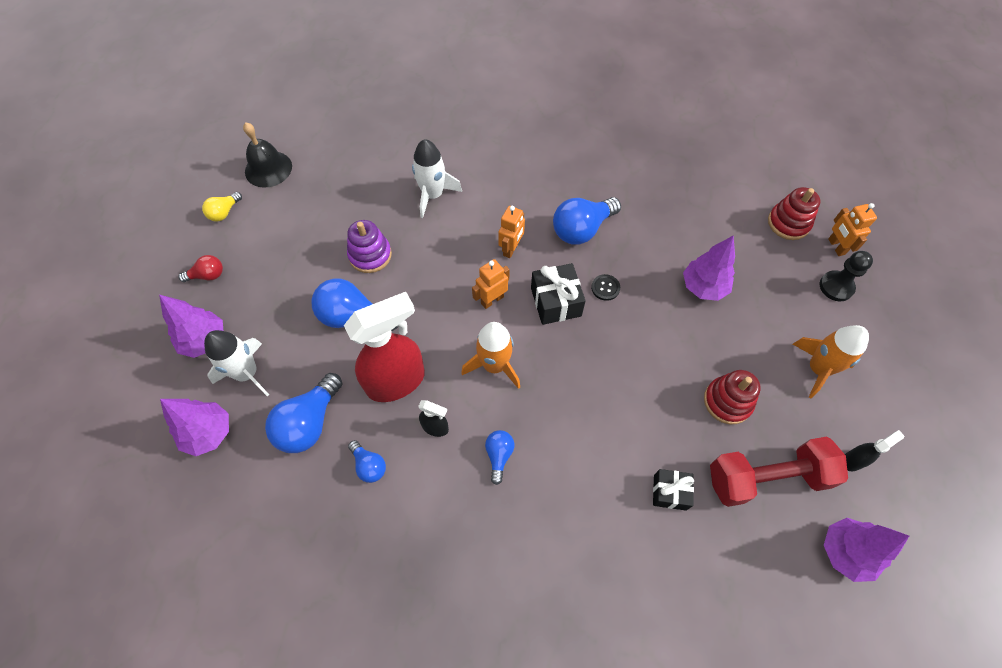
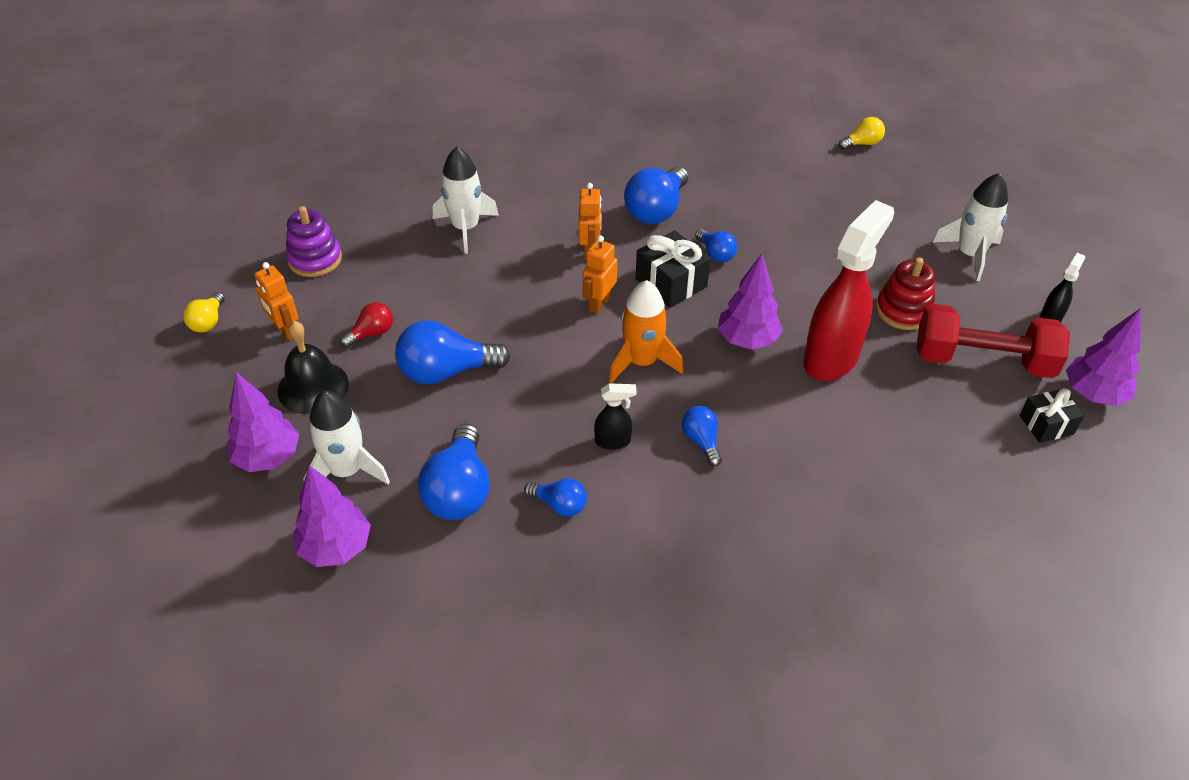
camera: 25 degrees left, 15 degrees down
red light bulb [178,255,223,282] -> red light bulb moved to [340,302,393,348]
black bell [243,122,292,188] -> black bell moved to [277,321,349,414]
red spray bottle [344,292,425,402] -> red spray bottle moved to [803,200,894,381]
purple stacking toy [347,220,392,273] -> purple stacking toy moved to [286,206,342,277]
black button [591,274,620,301] -> blue light bulb [695,229,737,262]
black gift [653,469,694,511] -> black gift moved to [1020,388,1084,443]
purple tree [683,235,735,301] -> purple tree moved to [718,254,783,350]
red dumbbell [710,437,848,507] -> red dumbbell turned 45 degrees clockwise [917,303,1070,378]
red stacking toy [768,187,821,240] -> yellow light bulb [839,117,885,150]
orange rocket [793,325,869,398] -> white rocket [933,173,1008,281]
black pawn [820,251,873,301] -> none
orange robot [828,203,877,256] -> orange robot moved to [255,262,298,341]

